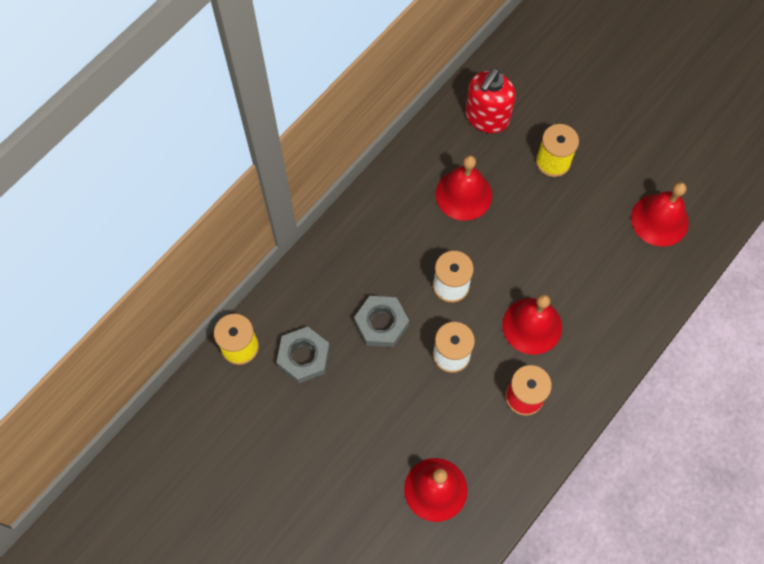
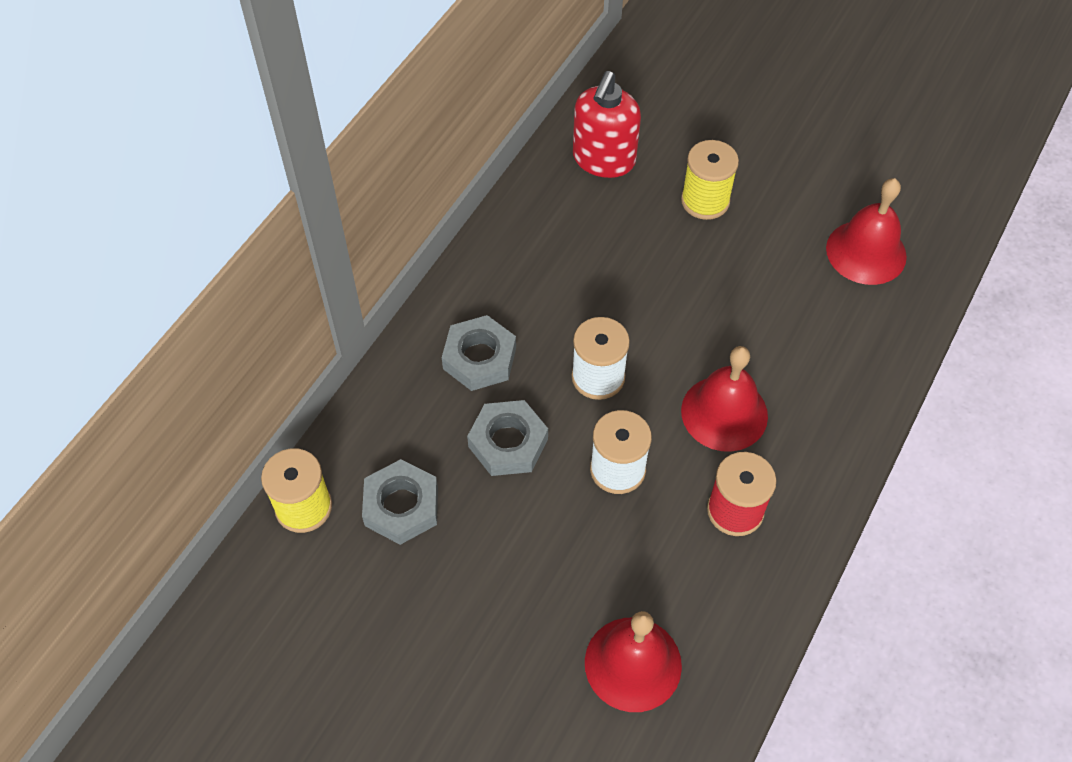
camera: 10 degrees left, 10 degrees down
red bell [436,155,492,221] -> none
none -> grey nut [442,315,516,391]

